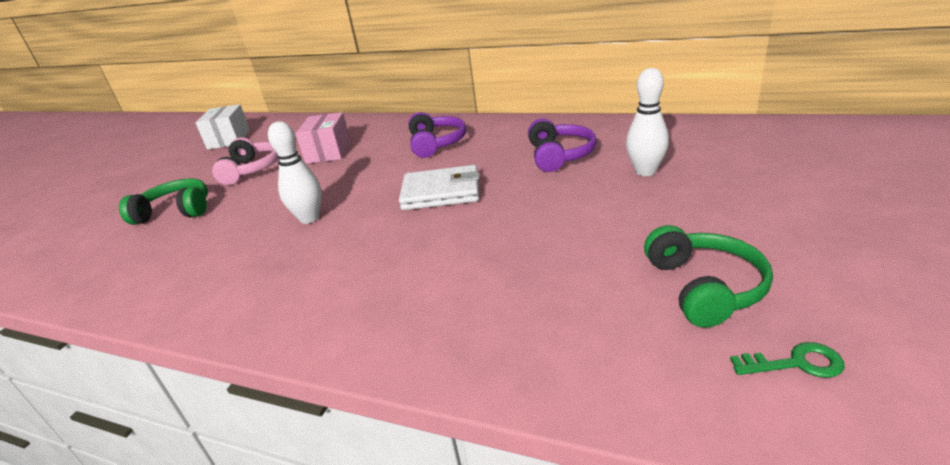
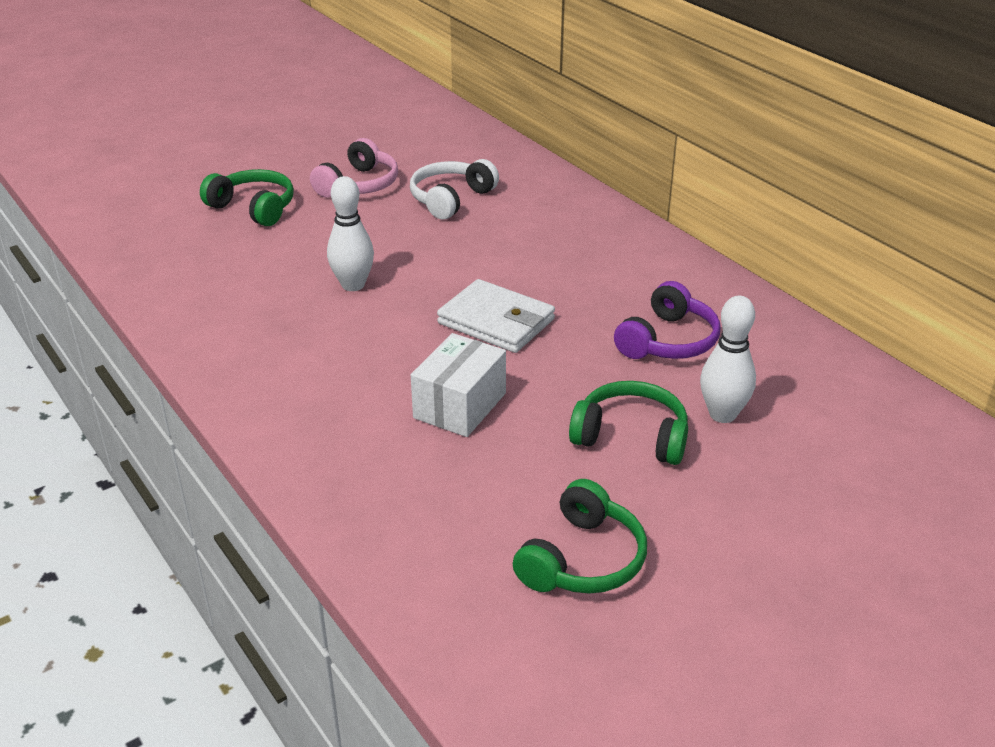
camera: 30 degrees right, 5 degrees up
white box [196,104,250,150] -> white box moved to [411,333,506,437]
pink box [296,112,351,164] -> white headphones [410,159,499,219]
purple headphones [408,112,466,158] -> none
green key [730,342,845,378] -> none
none -> green headphones [569,381,688,465]

